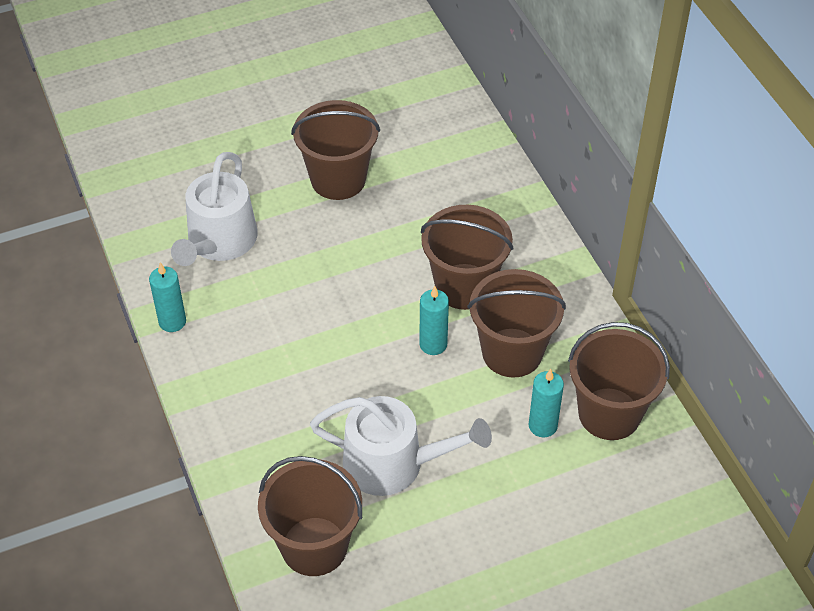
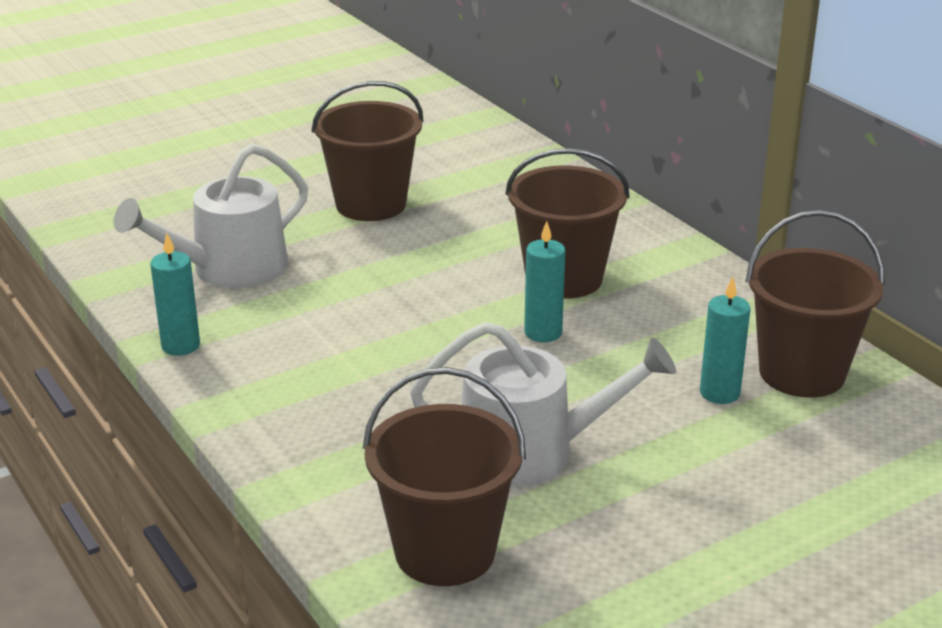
camera: 10 degrees left, 20 degrees down
white watering can [171,152,258,266] -> white watering can turned 45 degrees clockwise [114,144,308,288]
brown bucket [468,269,566,378] -> none

